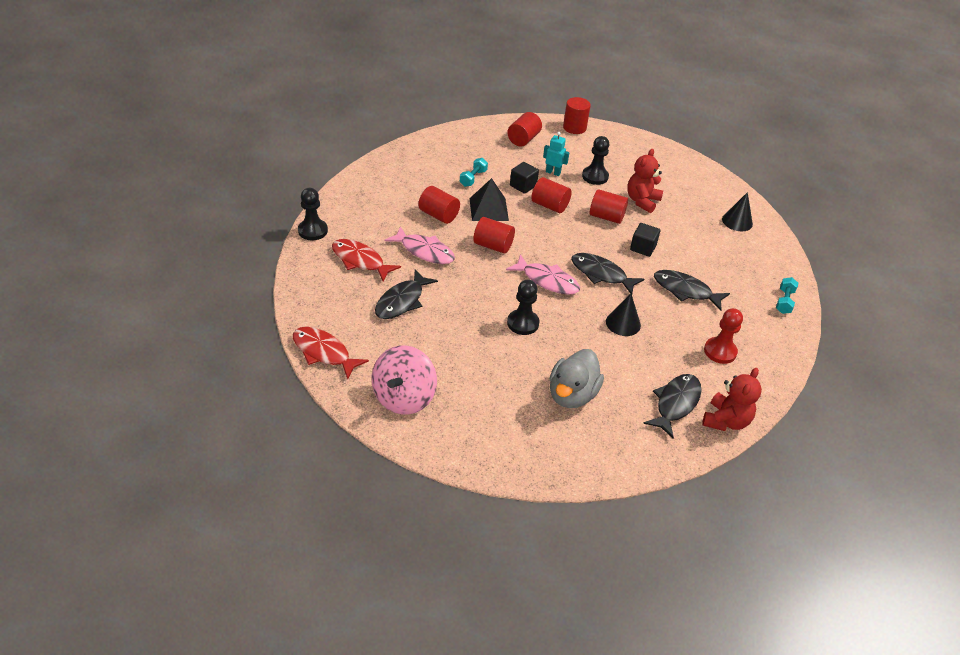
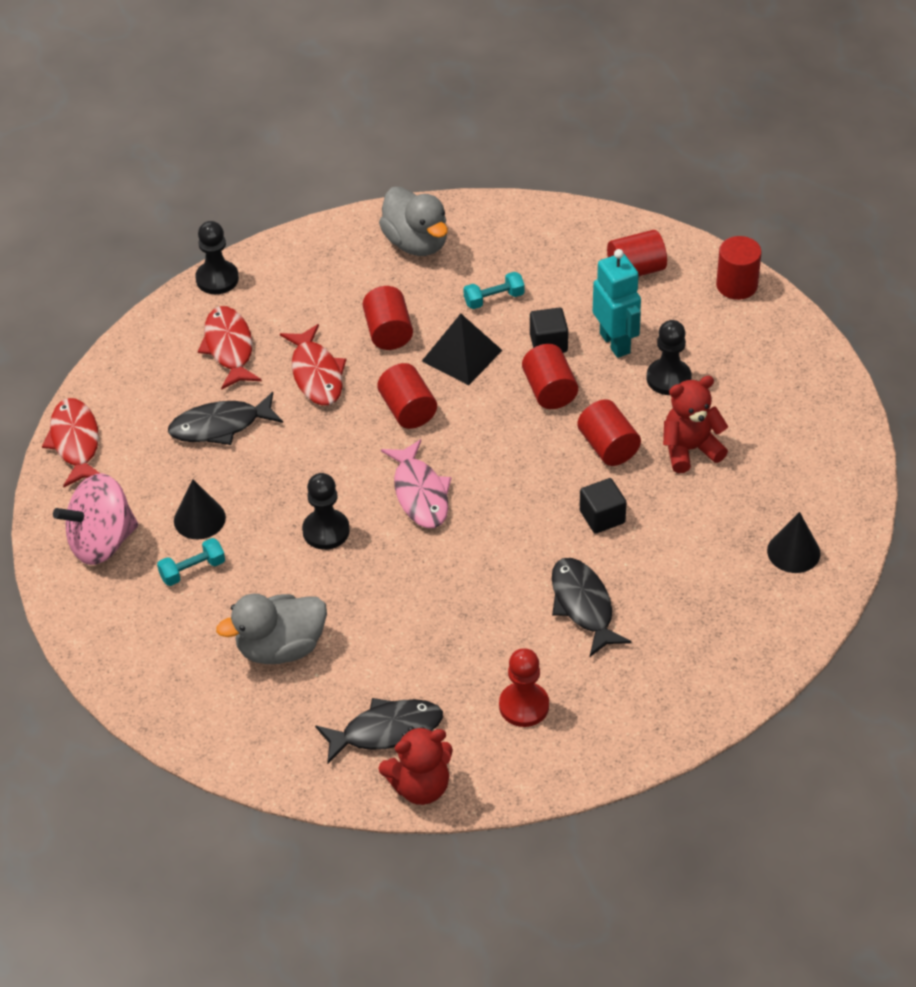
camera: 45 degrees right, 5 degrees up
pink fish [384,226,455,264] -> red fish [280,324,346,406]
turquoise robot [543,132,570,176] -> turquoise robot [593,249,641,358], size x1.62
black fish [571,253,644,294] -> none
black cone [606,293,641,336] -> black cone moved to [174,480,226,540]
turquoise dumbbell [776,277,798,314] -> turquoise dumbbell moved to [157,538,225,586]
none -> grey duck [379,187,448,256]

